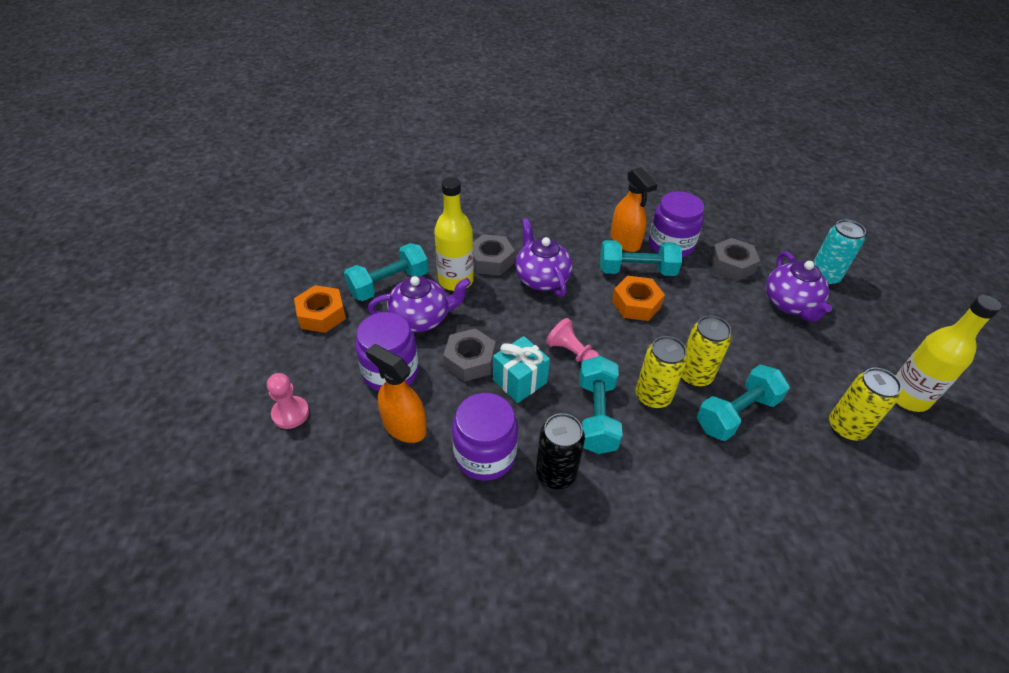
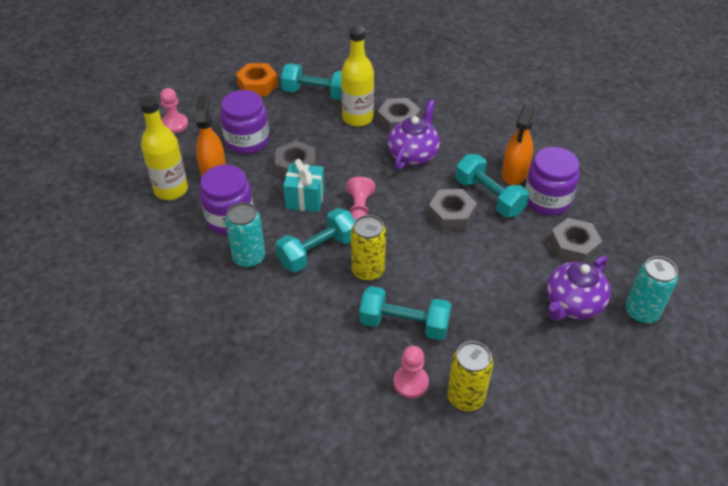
camera: 50 degrees right, 0 degrees up
purple teapot [368,276,471,332] -> none
black can [536,413,585,489] -> turquoise can [225,202,265,268]
orange nut [612,276,665,321] -> grey nut [428,189,477,231]
yellow can [681,316,731,387] -> none
yellow bottle [896,295,1001,412] -> yellow bottle moved to [140,96,188,200]
none -> pink pawn [393,346,429,398]

